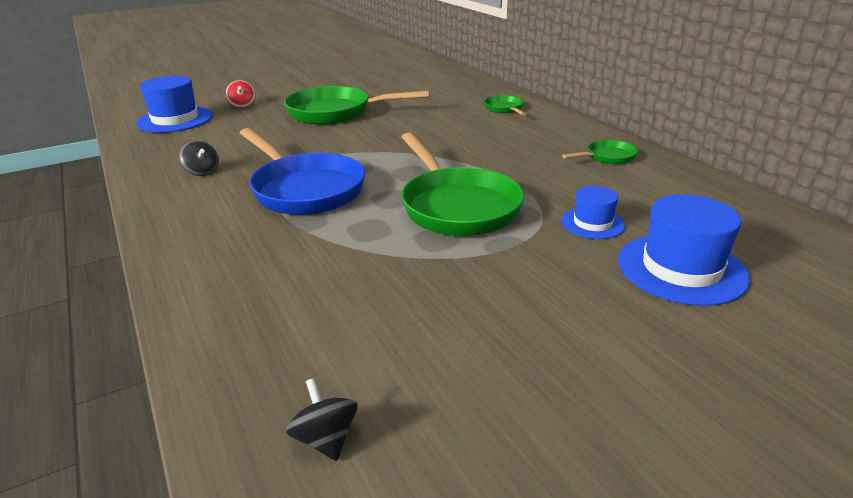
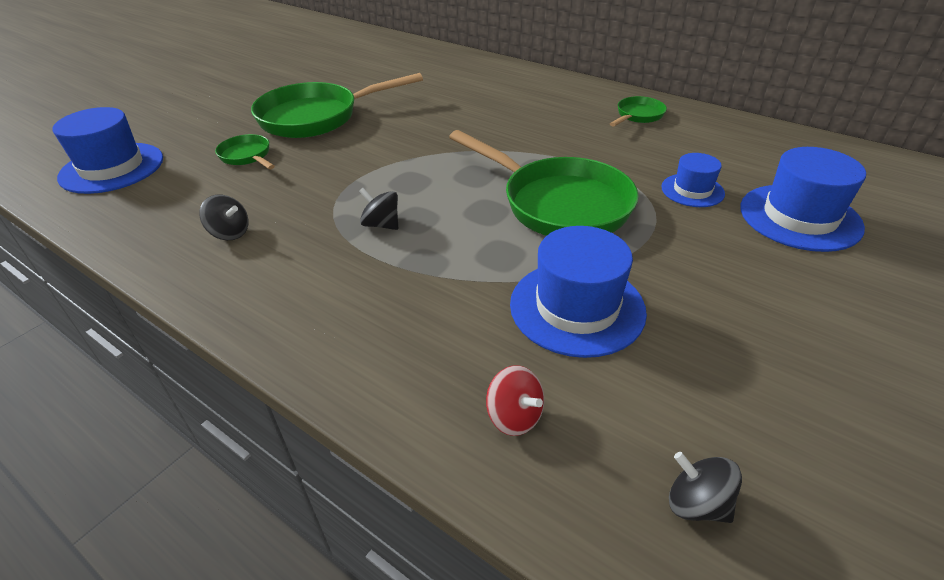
camera: 25 degrees left, 10 degrees up
red spinning top [225,80,256,108] -> red spinning top moved to [486,365,544,436]
blue pan [240,128,365,215] -> black spinning top [359,188,398,230]
green pan [484,95,526,116] -> green pan moved to [215,134,275,169]
none -> blue hat [510,226,647,358]

